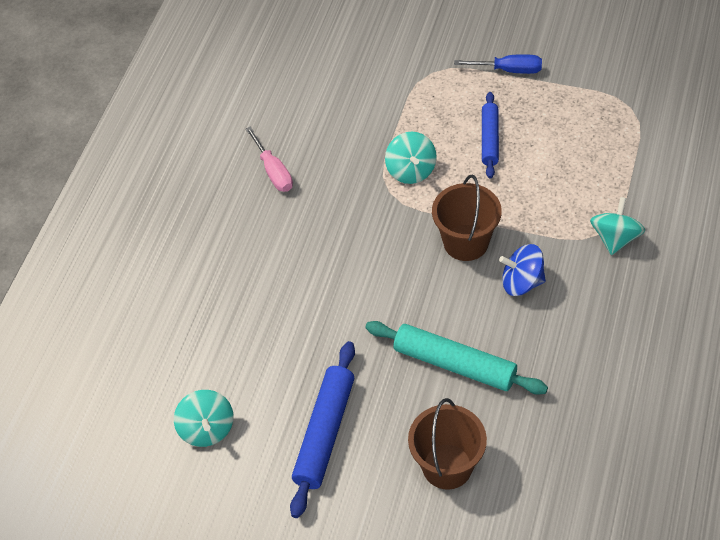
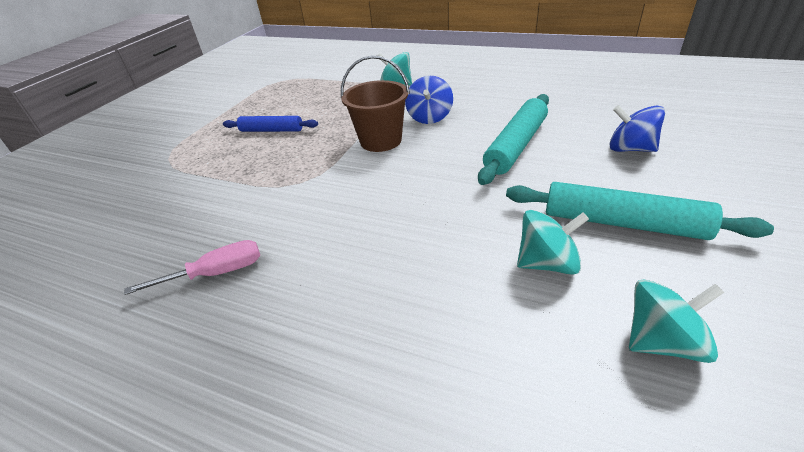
camera: 85 degrees left, 15 degrees down
blue rolling pin [290,341,355,518] -> turquoise rolling pin [506,182,774,240]
turquoise spinning top [385,132,437,184] -> turquoise spinning top moved to [517,210,589,275]
brown bucket [408,398,487,490] -> blue spinning top [609,105,665,152]
blue screwdriver [454,54,542,74] -> none

